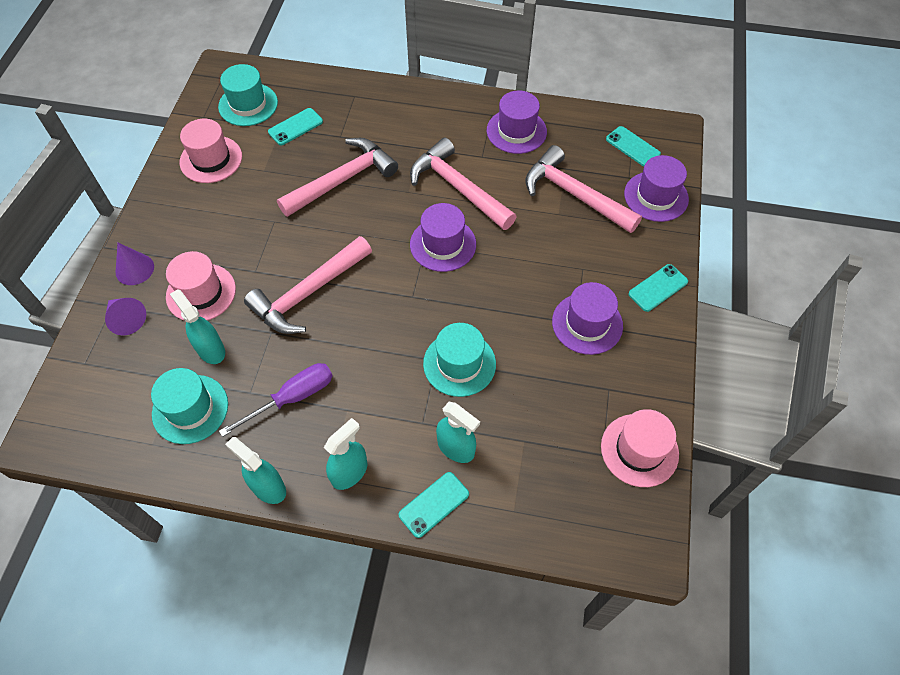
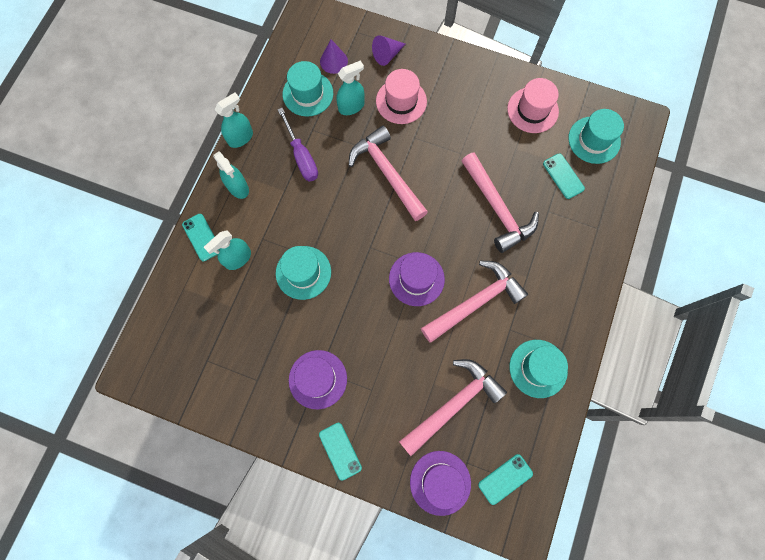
camera: 100 degrees right, 15 degrees up
purple cone [116,243,154,285] -> purple cone moved to [320,39,348,74]
purple hat [487,90,547,154] -> turquoise hat [509,340,568,398]
pink hat [601,409,679,487] -> none

